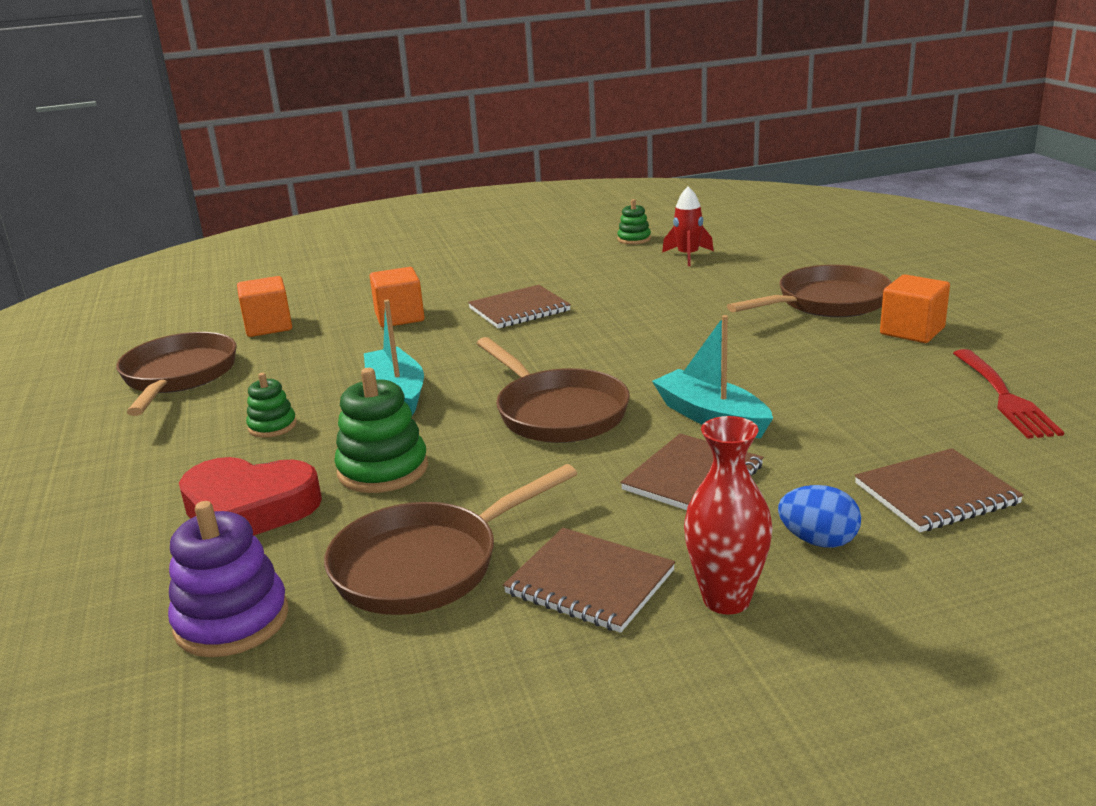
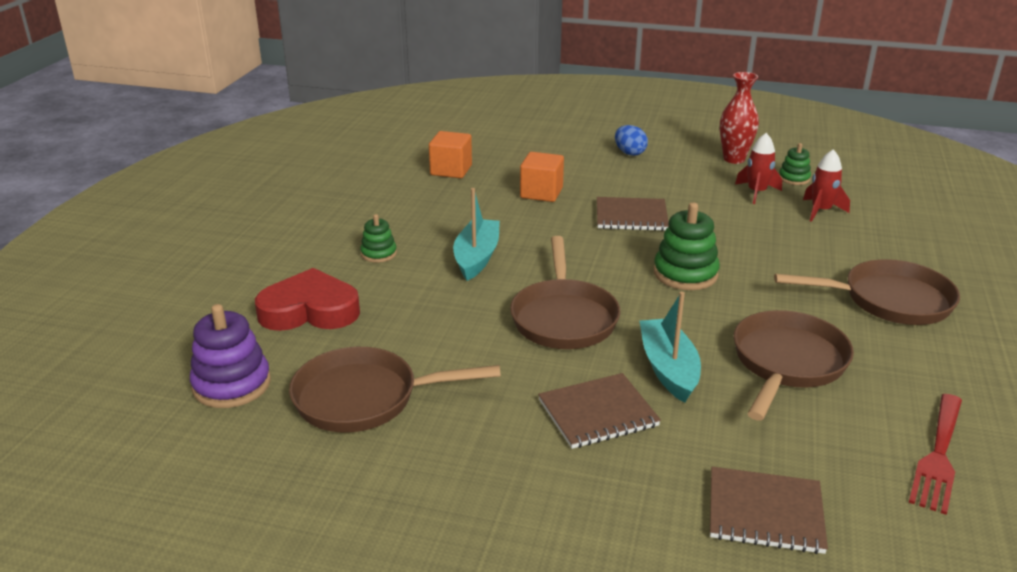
camera: 30 degrees right, 5 degrees up
brown pan [116,332,236,416] -> brown pan moved to [734,310,854,421]
red heart [179,457,322,535] -> red heart turned 135 degrees clockwise [255,268,360,331]
green stacking toy [335,368,428,493] -> green stacking toy moved to [654,202,720,290]
brown notebook [503,528,675,633] -> none
red vase [684,416,772,614] -> red vase moved to [720,72,759,164]
blue egg [778,485,861,548] -> blue egg moved to [615,125,648,156]
orange cube [880,274,950,343] -> none
none -> red rocket [735,133,782,204]

